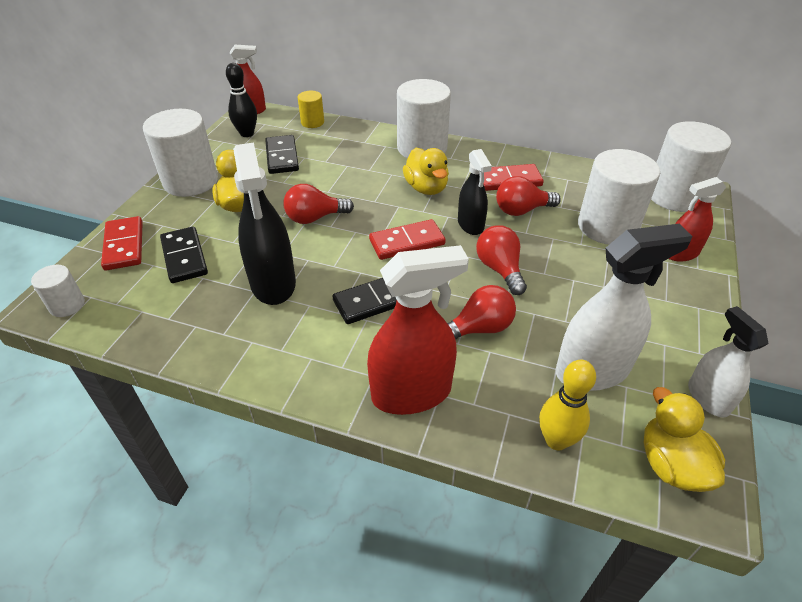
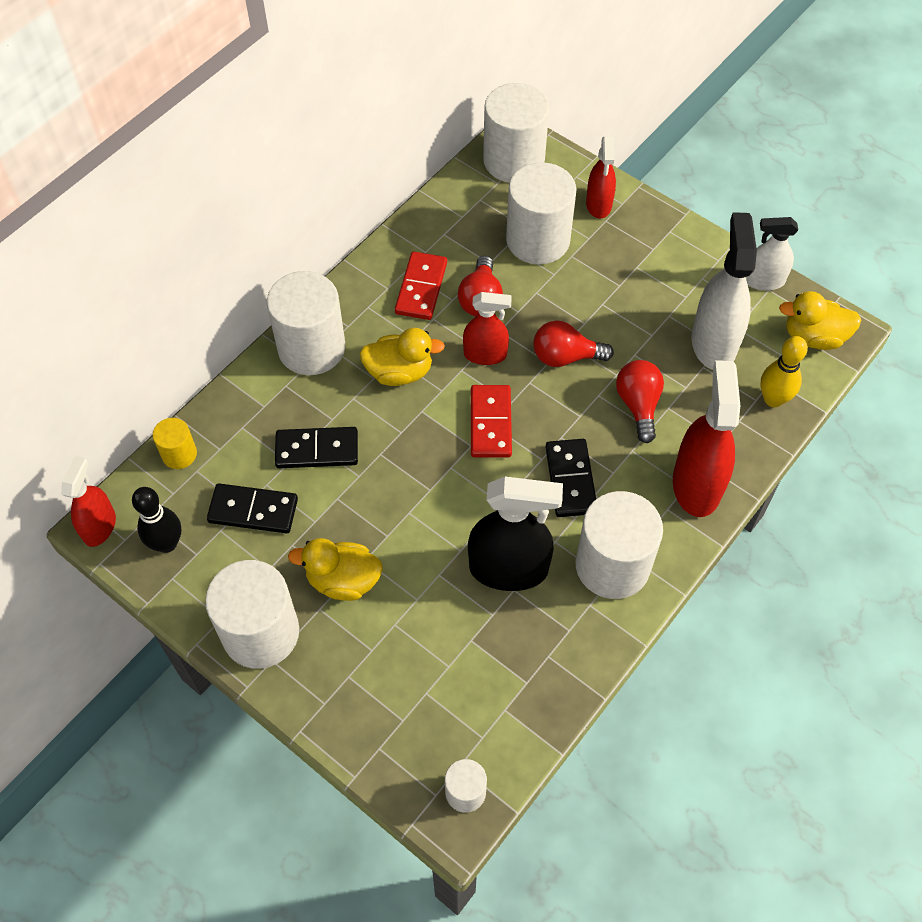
camera: 70 degrees left, 15 degrees up
red domino [101,216,143,270] -> none
black domino [160,227,208,283] -> black domino moved to [275,427,358,468]
red light bulb [283,184,354,224] -> none
black spray bottle [458,149,492,235] -> red spray bottle [463,292,512,365]
none -> white cylinder [575,491,663,599]

